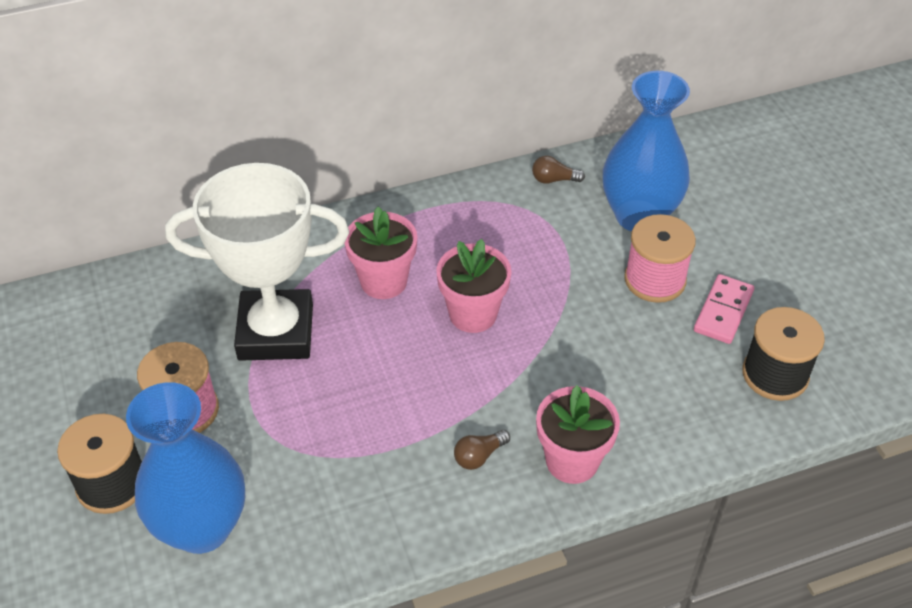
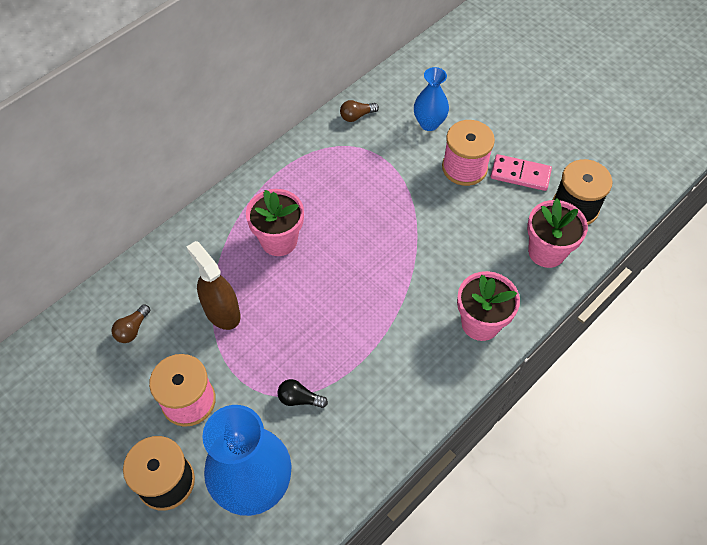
camera: 25 degrees left, 10 degrees up
white trophy [165,163,349,361] -> brown spray bottle [186,241,240,330]
pink flower pot [436,239,512,333] -> pink flower pot moved to [527,198,588,268]
brown light bulb [454,430,510,470] -> brown light bulb moved to [112,304,150,343]
blue vase [603,71,690,232] -> blue vase [414,67,449,131], size x0.55
pink domino [694,274,754,344] -> pink domino turned 75 degrees counterclockwise [491,154,552,191]
none -> black light bulb [277,379,328,408]

